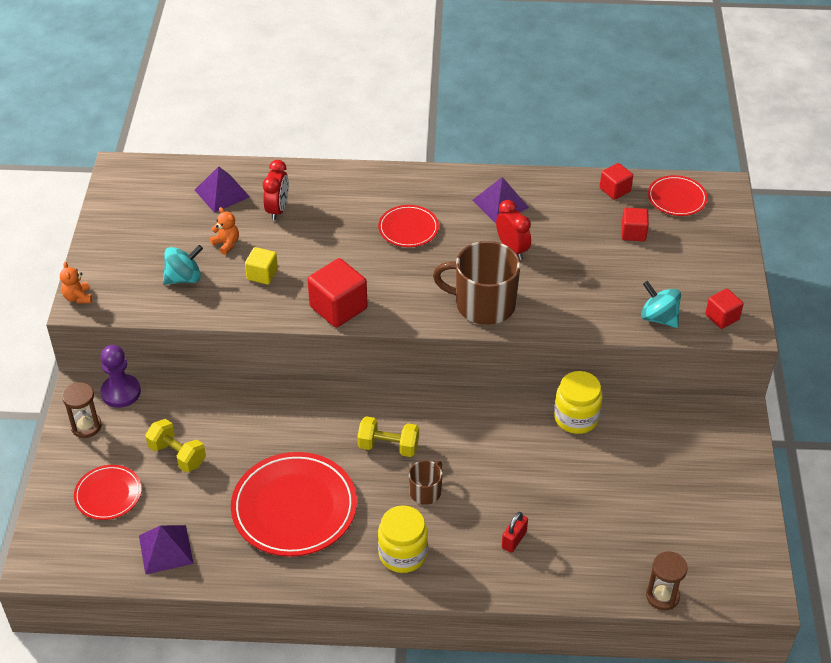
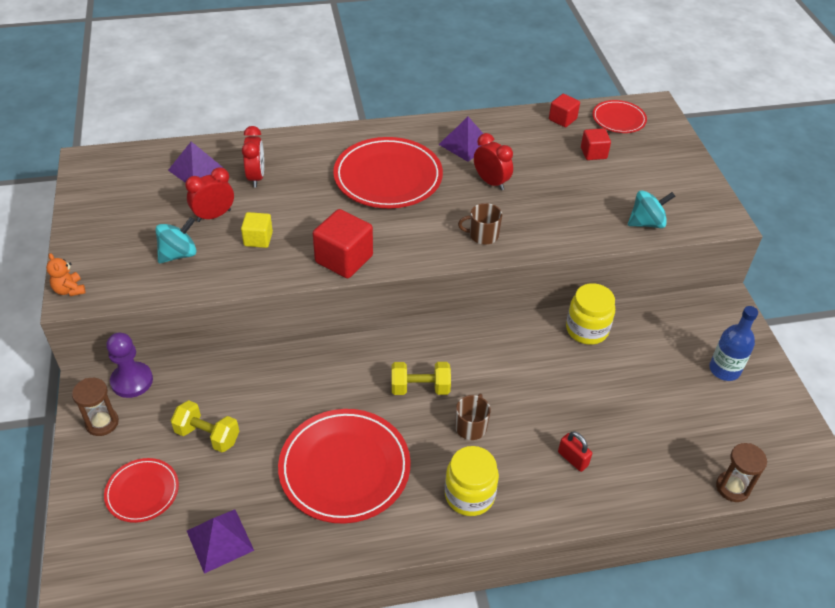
camera: 15 degrees left, 0 degrees up
orange teddy bear [210,207,239,255] -> red clock [185,167,234,222]
red plate [378,205,439,247] -> red plate [333,137,443,208], size x1.86
brown mug [433,241,521,325] -> brown mug [458,203,502,245], size x0.51
red padlock [502,512,528,553] -> red padlock turned 60 degrees counterclockwise [558,431,592,472]
turquoise spinning top [641,281,681,328] -> turquoise spinning top turned 135 degrees clockwise [628,190,675,228]
red cube [705,289,743,329] -> none
none -> blue bottle [709,306,758,381]

